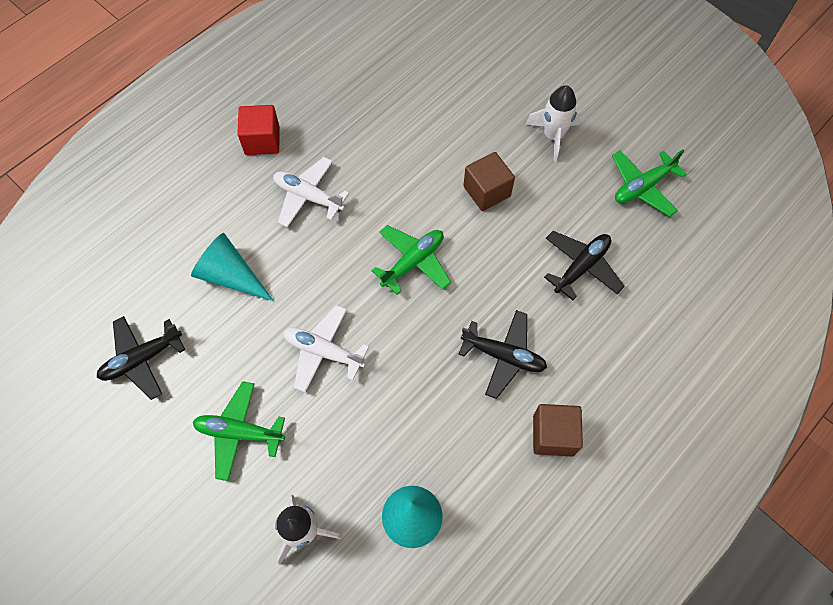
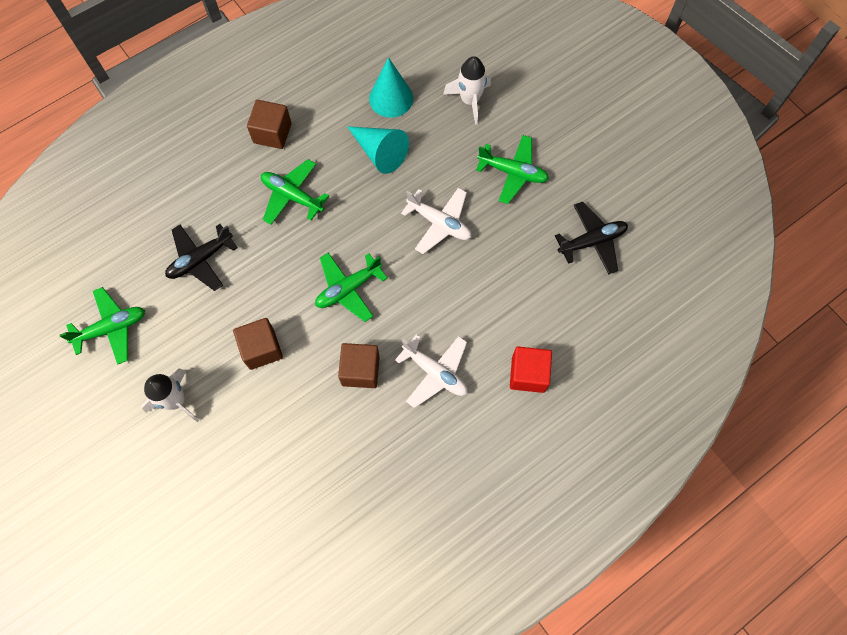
camera: 170 degrees left, 5 degrees up
turquoise cone [191,233,274,301] -> turquoise cone moved to [347,126,409,174]
red cube [237,105,280,155] -> red cube moved to [510,346,552,393]
black plane [458,310,547,399] -> green plane [261,159,329,225]
none -> brown cube [338,343,380,388]

